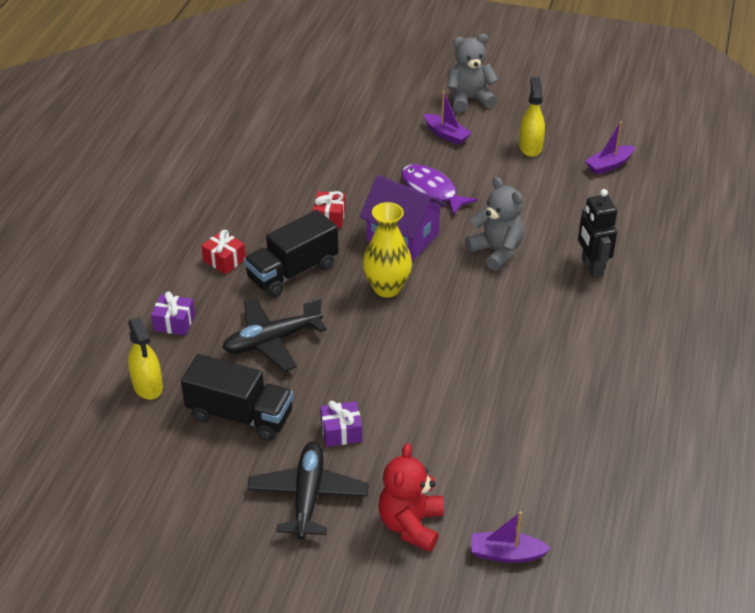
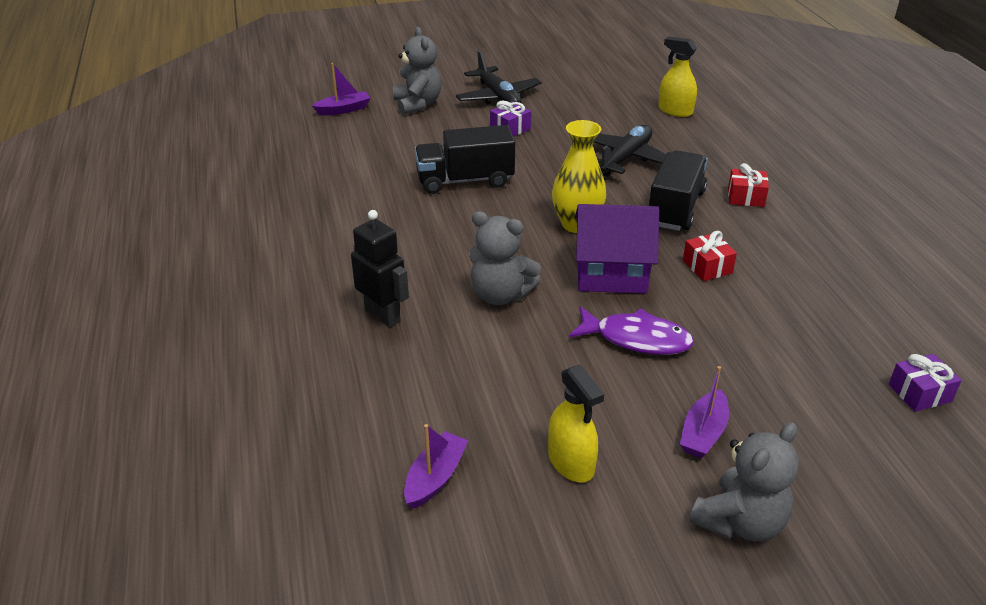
camera: 150 degrees right, 5 degrees down
purple gift [151,291,195,335] -> purple gift moved to [889,354,962,412]
black truck [181,354,293,441] -> black truck moved to [415,125,515,194]
red teddy bear [378,443,444,552] -> grey teddy bear [393,27,442,115]
purple boat [424,91,471,145] -> purple boat turned 75 degrees counterclockwise [680,366,729,458]

